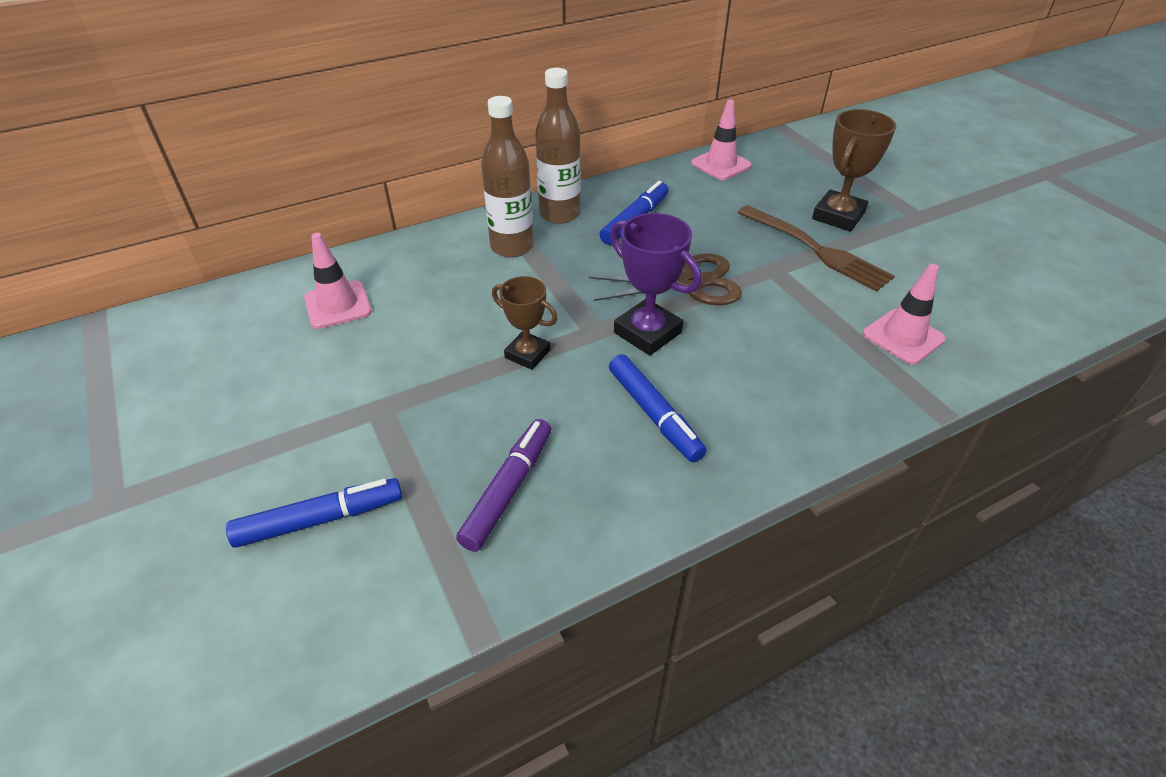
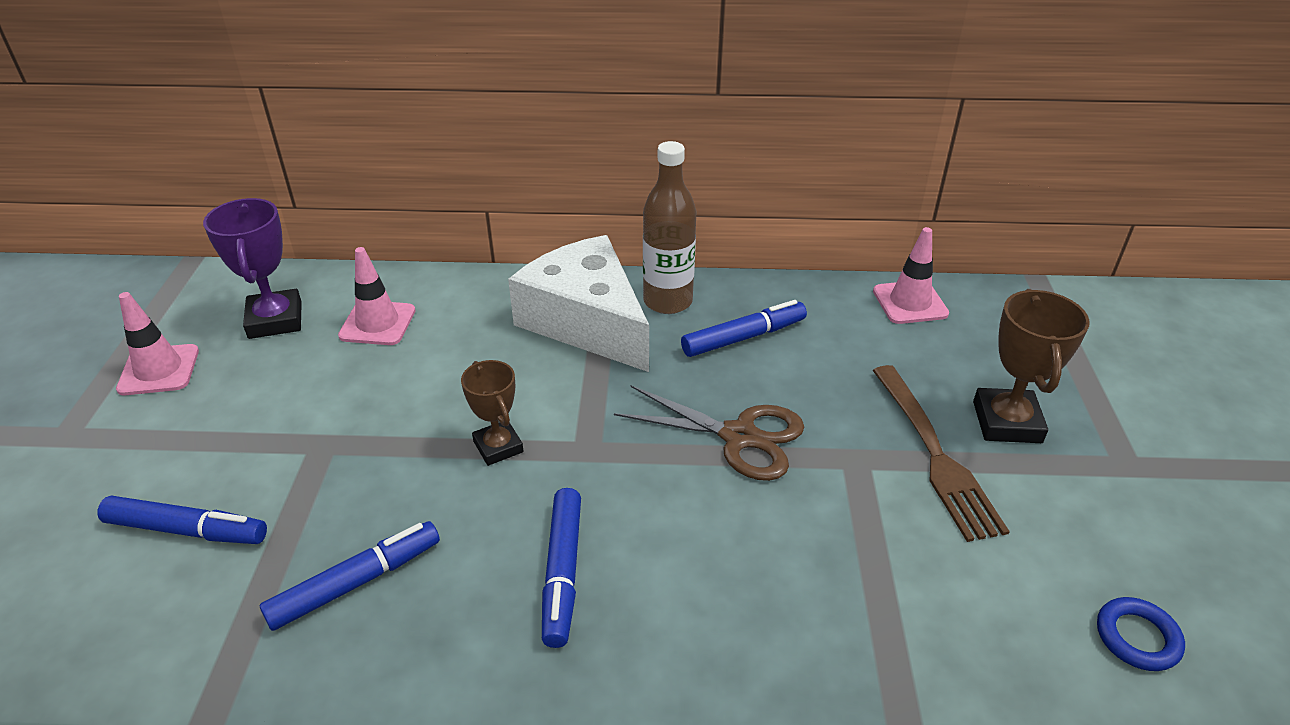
camera: 30 degrees right, 5 degrees down
purple marker [456,419,551,552] -> blue marker [260,521,440,631]
brown bottle [481,96,534,258] -> white cheese [508,235,649,372]
purple trophy [610,213,702,355] -> purple trophy moved to [203,198,302,339]
brown trophy [812,109,896,231] -> brown trophy turned 60 degrees counterclockwise [973,289,1090,443]
pink traffic cone [863,264,946,365] -> pink traffic cone moved to [116,292,199,395]
none -> blue ring [1097,597,1185,671]

